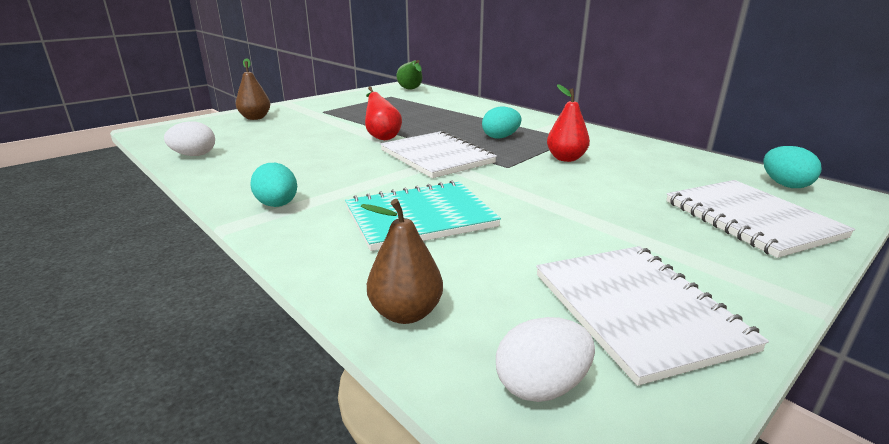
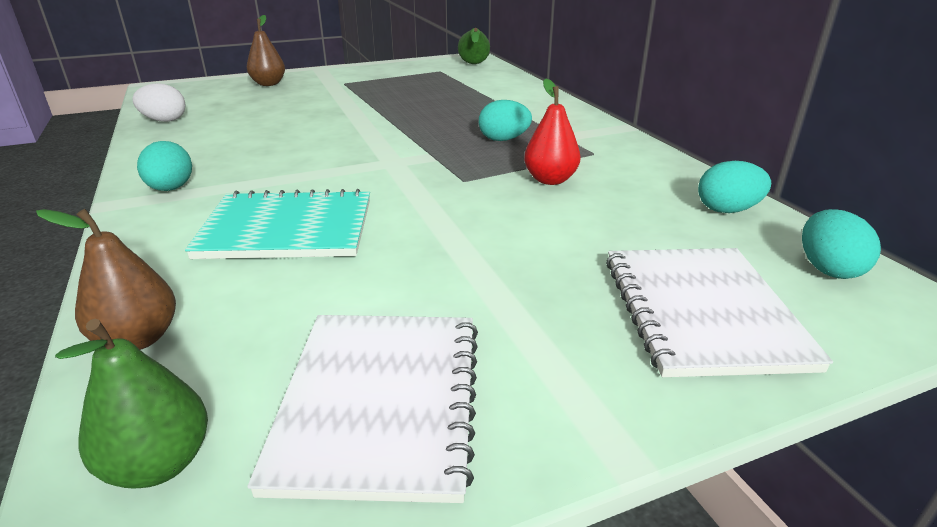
camera: 20 degrees right, 5 degrees up
red pear [365,86,402,140] -> none
white notebook [380,131,497,178] -> none
white egg [496,317,595,402] -> green pear [55,319,208,489]
none -> turquoise egg [698,161,771,213]

